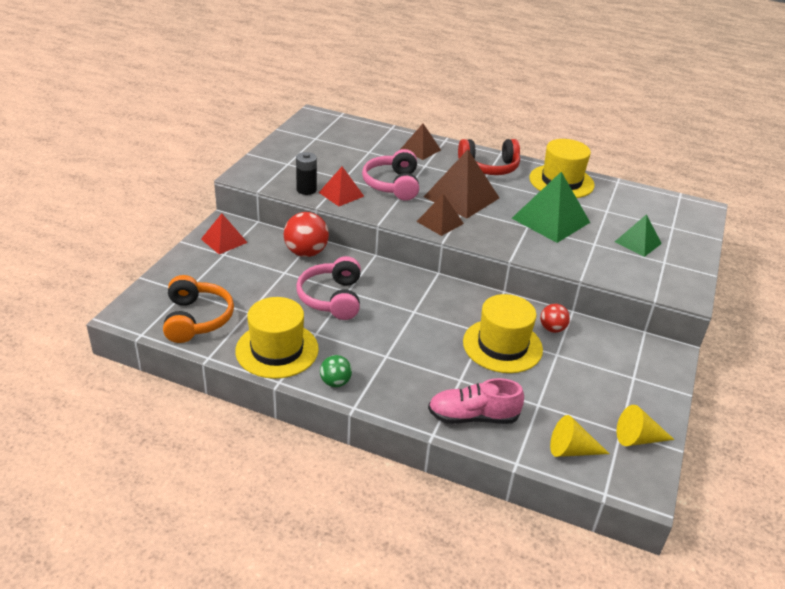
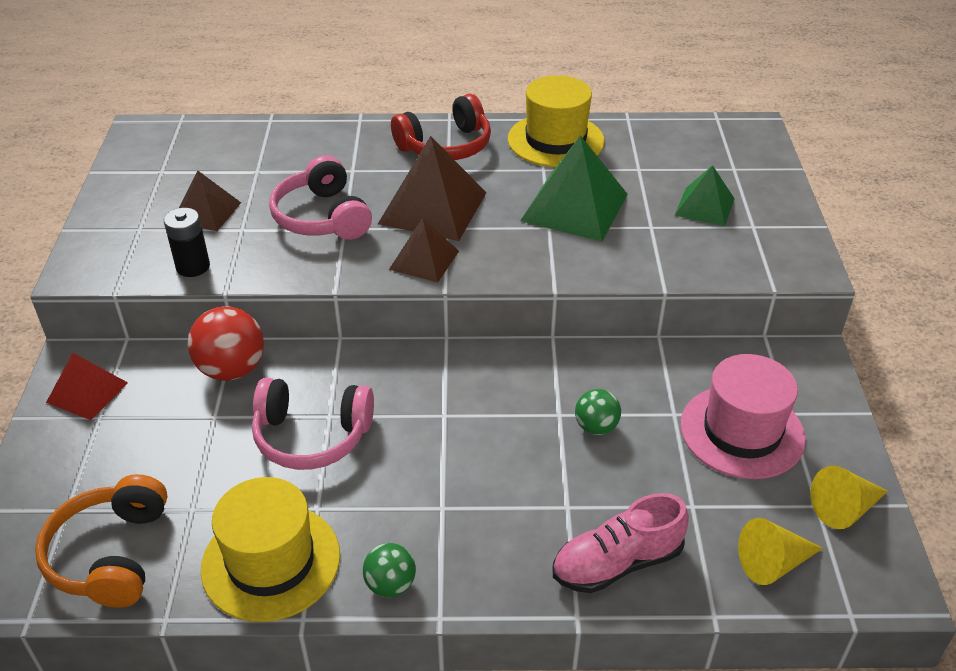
camera: 20 degrees left, 5 degrees up
orange headphones [163,275,234,343] -> orange headphones turned 150 degrees counterclockwise [35,474,167,608]
pink headphones [296,256,361,320] -> pink headphones turned 60 degrees counterclockwise [252,378,374,470]
red pyramid [319,167,364,206] -> none
brown pyramid [400,124,441,160] -> brown pyramid moved to [179,171,241,231]
yellow hat [463,294,543,373] -> green ball [575,389,621,435]
red ball [540,304,570,333] -> none
none -> pink hat [681,354,806,479]

